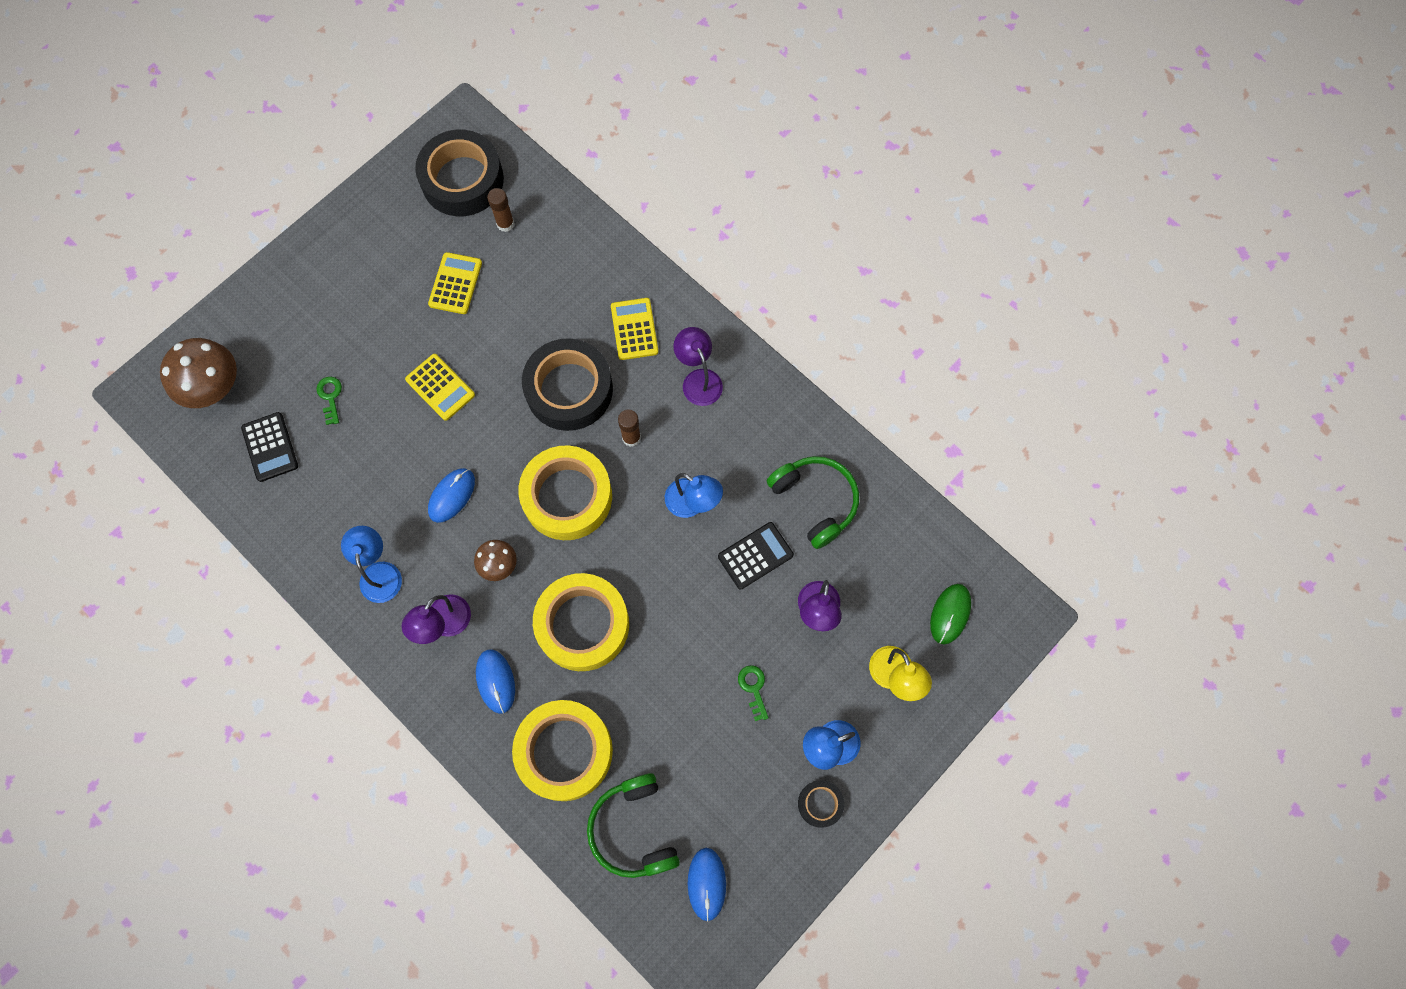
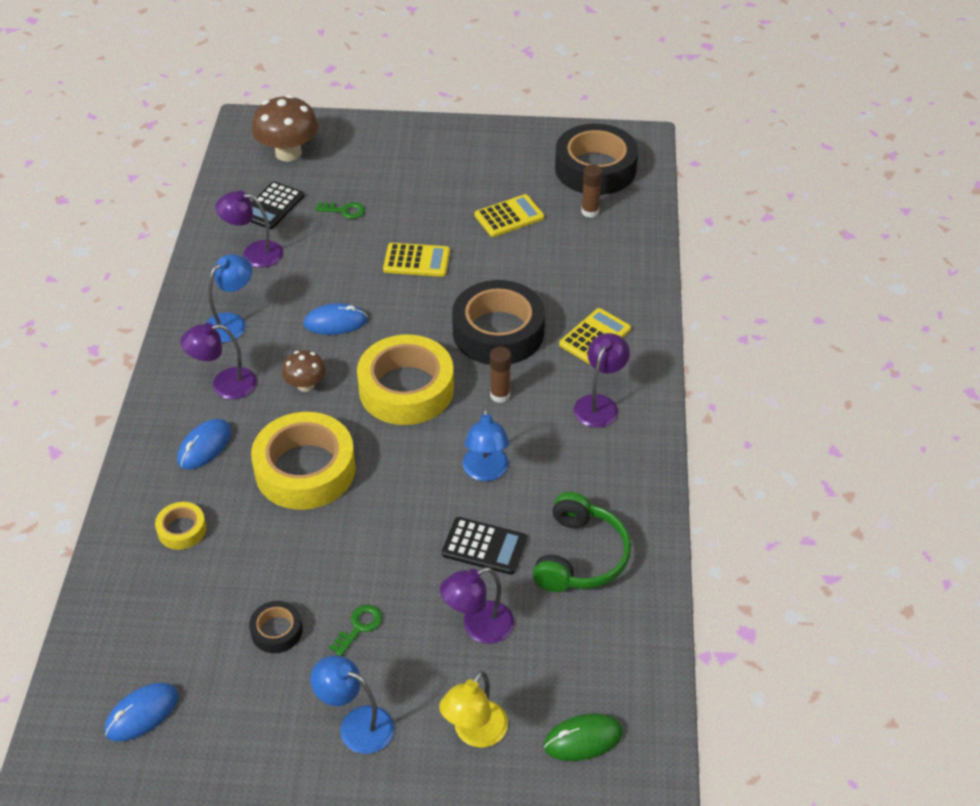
camera: 50 degrees right, 25 degrees down
green key [316,377,342,425] -> green key turned 60 degrees clockwise [315,202,365,219]
yellow calculator [405,354,475,421] -> yellow calculator turned 90 degrees counterclockwise [383,243,450,277]
yellow tape [512,700,613,801] -> yellow tape [155,502,206,550], size x0.46
green headphones [587,773,680,878] -> none
black tape [798,780,844,827] -> black tape moved to [249,601,302,653]
none -> purple lamp [215,191,283,267]

